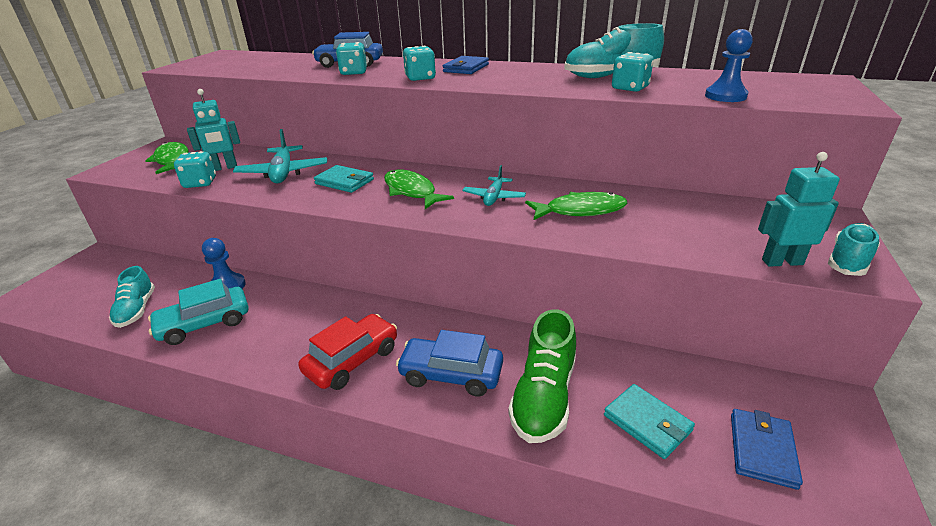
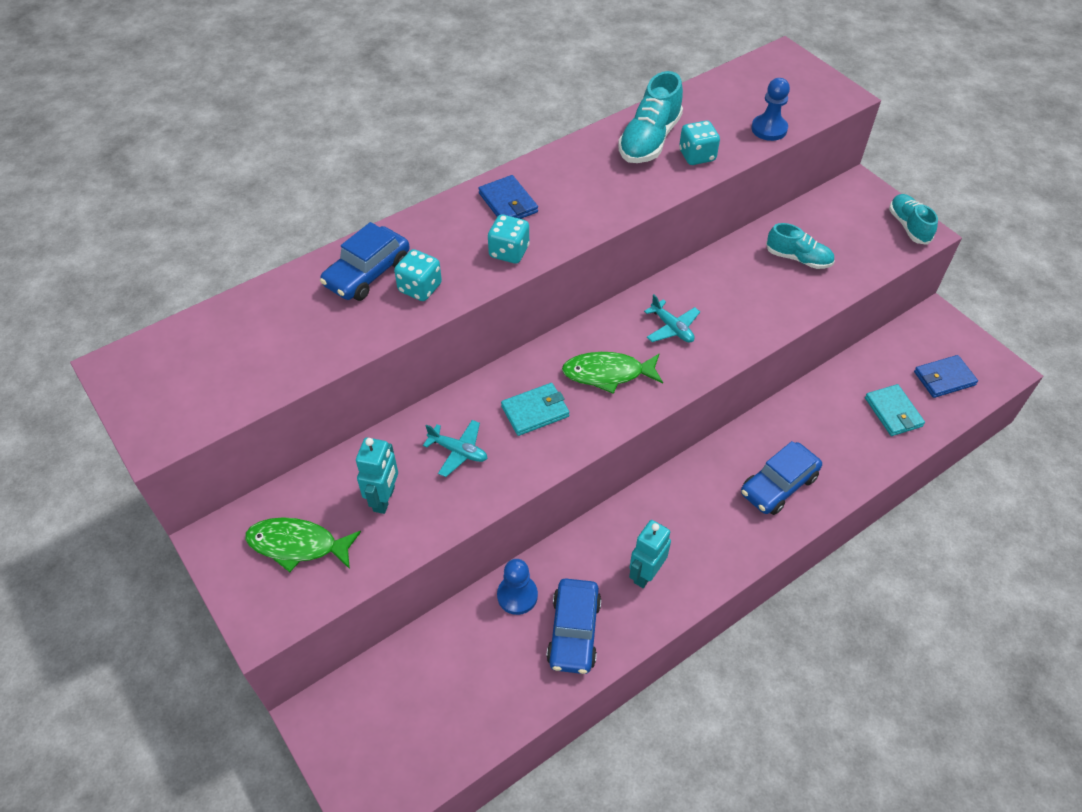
camera: 55 degrees left, 20 degrees up
turquoise shoe [109,266,155,328] -> turquoise shoe moved to [766,223,835,269]
turquoise car [148,279,249,345] -> blue car [546,579,601,674]
turquoise dice [174,151,216,188] -> none
turquoise plane [233,129,327,183] -> turquoise plane [423,420,487,477], size x0.62
red car [298,314,397,390] -> none
green shoe [508,309,576,443] -> none
green fish [525,192,628,220] -> none
turquoise wallet [604,384,695,459] -> turquoise wallet turned 75 degrees clockwise [865,384,925,436]
blue wallet [731,409,803,490] -> blue wallet turned 75 degrees counterclockwise [914,355,978,398]
turquoise robot [758,152,840,267] -> turquoise robot moved to [629,520,671,588]

